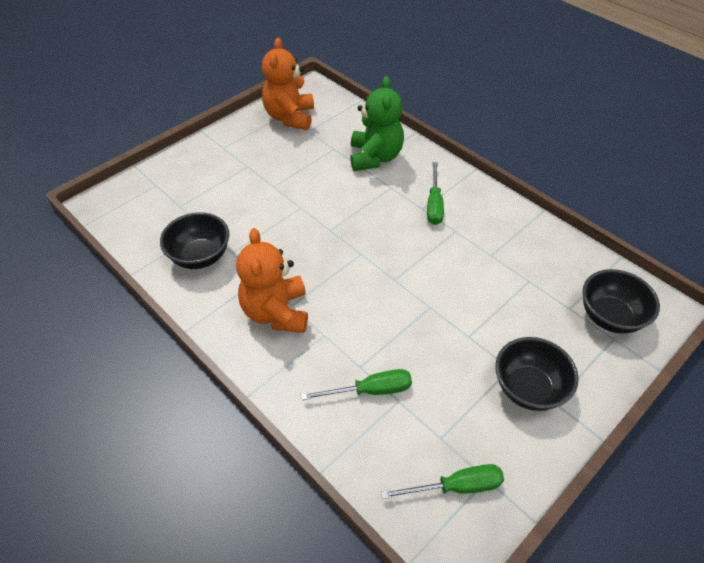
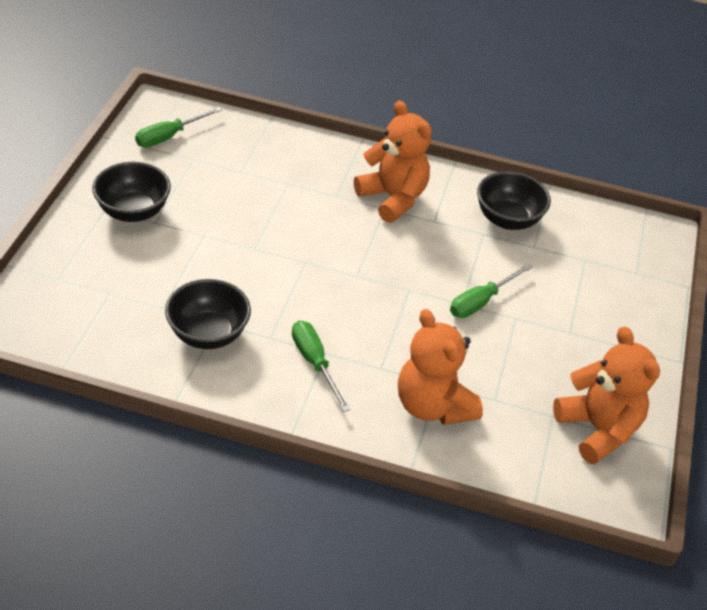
camera: 145 degrees right, 5 degrees down
green screwdriver [301,369,412,400] -> green screwdriver moved to [450,263,533,318]
green teddy bear [350,76,404,171] -> orange teddy bear [398,309,483,425]
black bowl [582,269,660,334] -> black bowl moved to [165,279,251,349]

